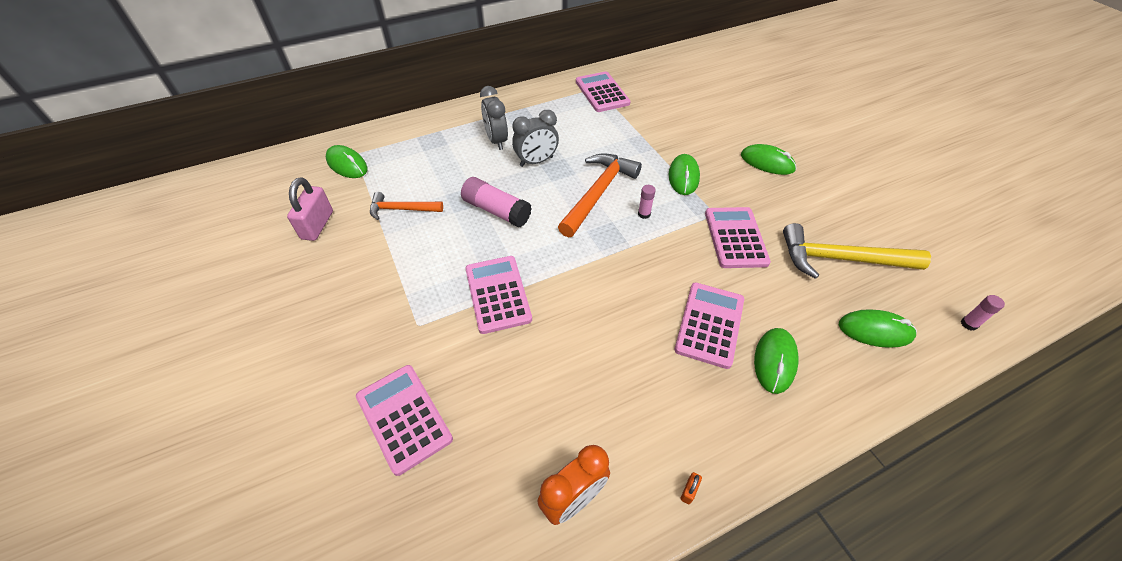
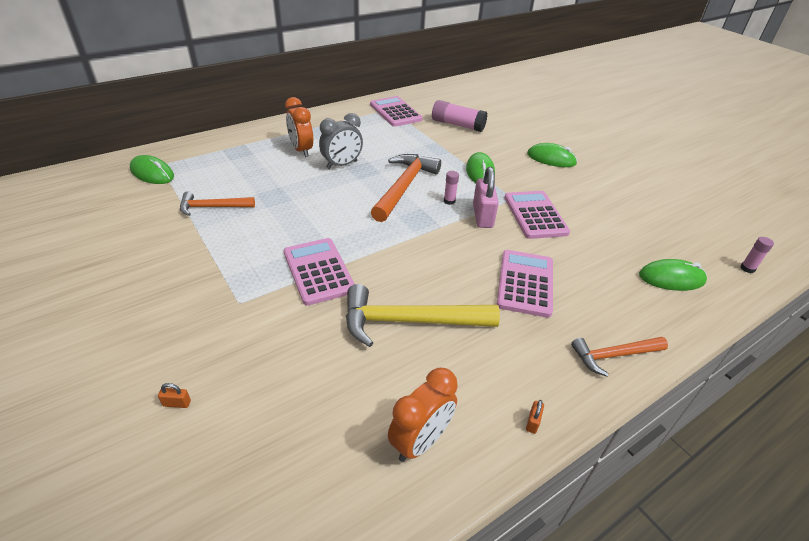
camera: 10 degrees left, 10 degrees down
pink padlock [287,177,333,241] -> pink padlock moved to [473,167,499,228]
pink calculator [356,365,453,476] -> none
pink glue stick [461,177,532,227] -> pink glue stick moved to [432,100,487,132]
grey clock [480,86,508,150] -> orange clock [285,97,313,157]
green mouse [754,328,798,394] -> none
yellow hammer [783,223,931,279] -> yellow hammer moved to [346,284,500,347]
none -> orange padlock [158,383,191,408]
none -> orange hammer [571,337,668,376]

